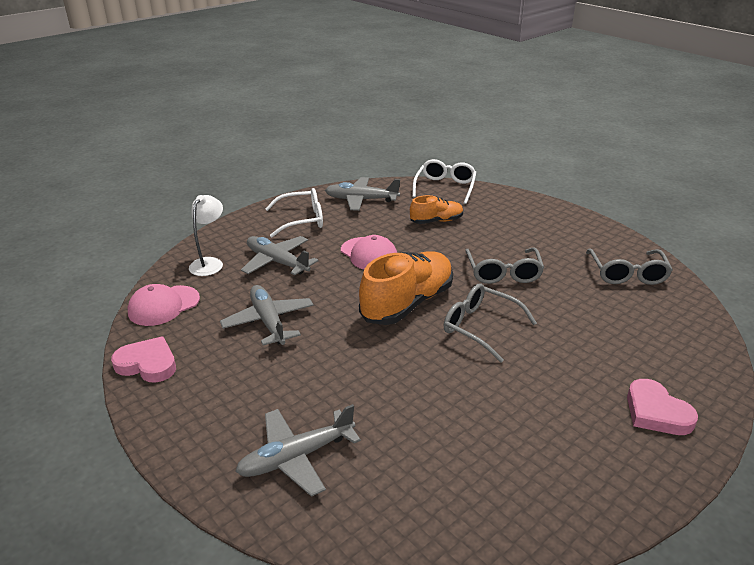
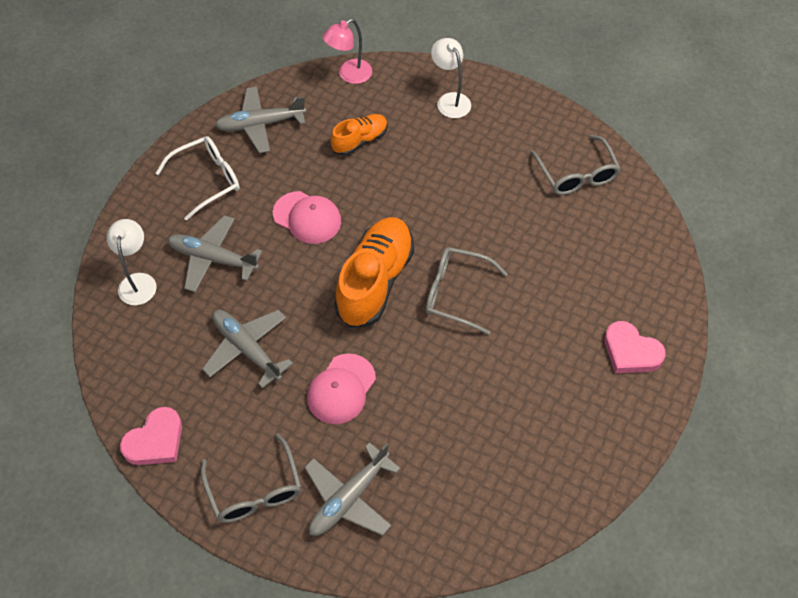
camera: 20 degrees left, 25 degrees up
pink heart [111,336,176,383] -> pink heart turned 135 degrees clockwise [120,407,182,465]
pink cap [128,284,200,326] -> pink cap moved to [307,353,376,424]
white glasses [412,159,477,204] -> pink lamp [322,19,372,84]
grey glasses [465,247,544,284] -> grey glasses moved to [201,433,301,523]
none -> white lamp [431,38,471,118]

